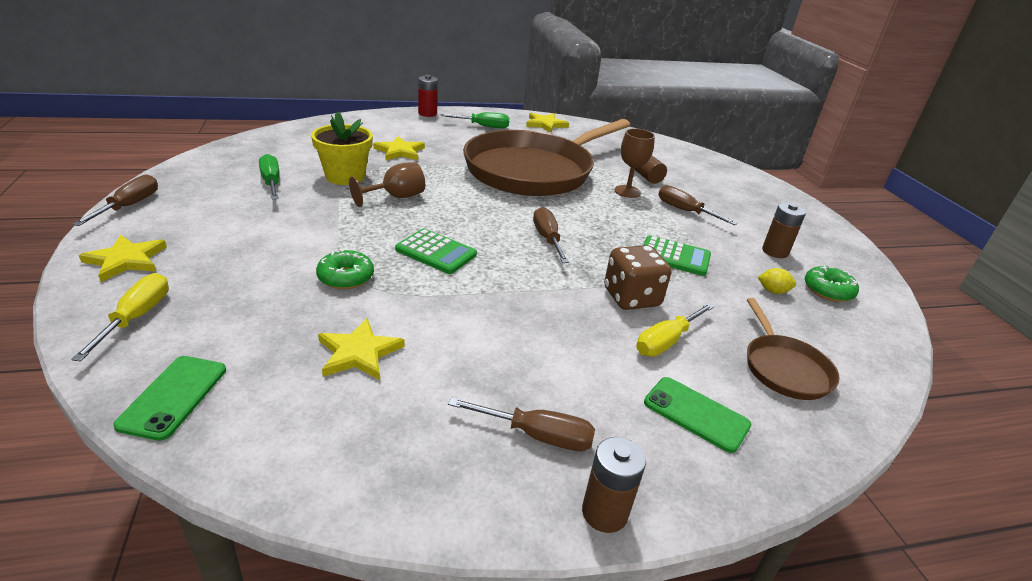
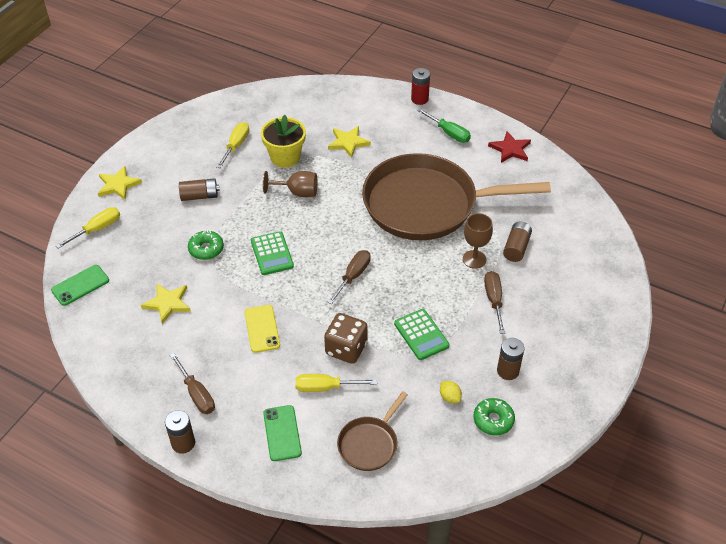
camera: 45 degrees right, 15 degrees up
brown screwdriver [72,175,158,226] -> none
green screwdriver [259,154,280,200] -> yellow screwdriver [217,122,249,168]
yellow star [526,113,569,133] -> red star [488,131,531,163]
none -> brown battery [179,178,220,201]
none -> yellow phone [245,305,280,353]

